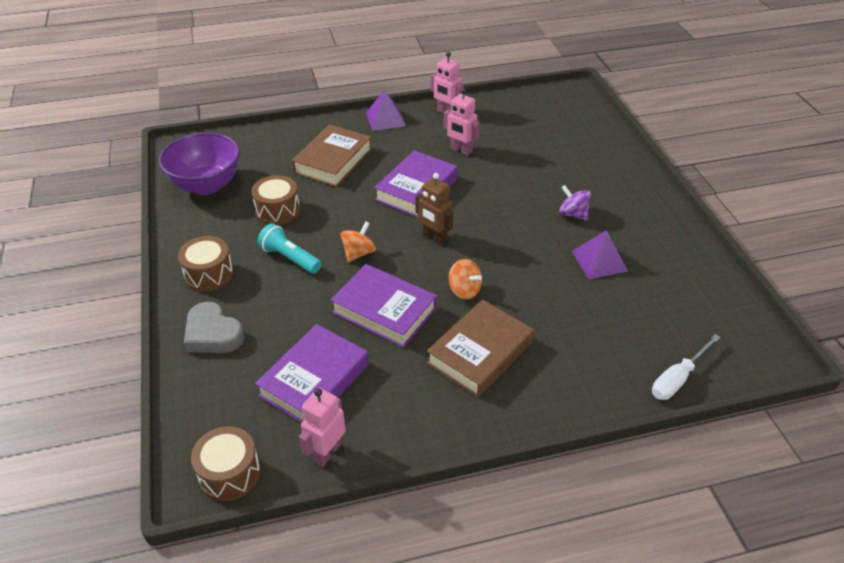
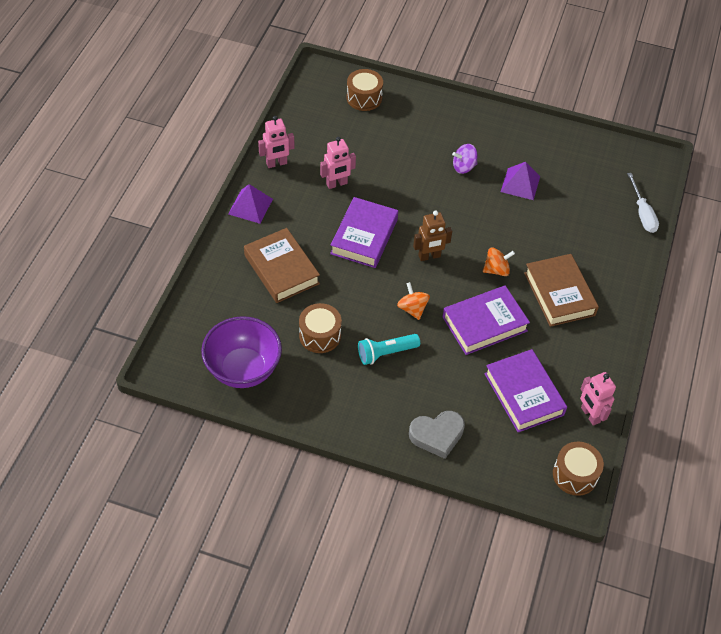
camera: 60 degrees left, 10 degrees up
brown drum [178,236,234,292] -> brown drum moved to [347,69,383,111]
purple book [374,150,458,218] -> purple book turned 45 degrees clockwise [330,197,398,268]

